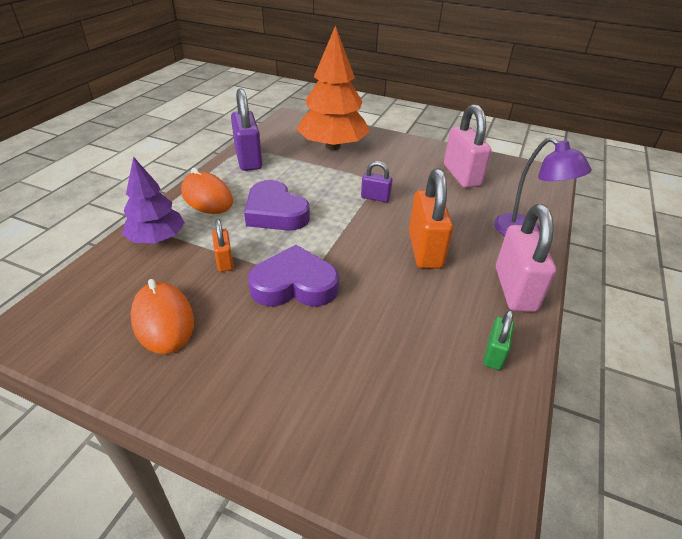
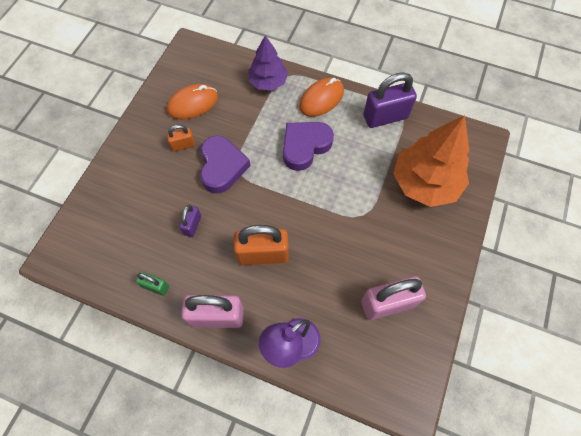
camera: 90 degrees right, 25 degrees up
orange padlock [212,219,234,272] -> orange padlock moved to [167,125,195,151]
purple padlock [361,161,392,202] -> purple padlock moved to [179,205,201,237]

